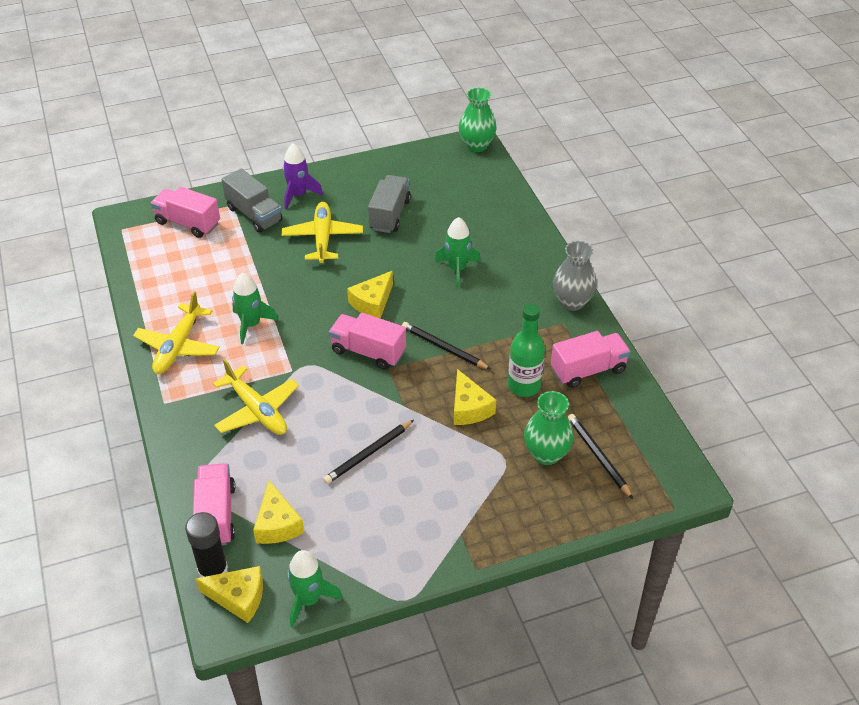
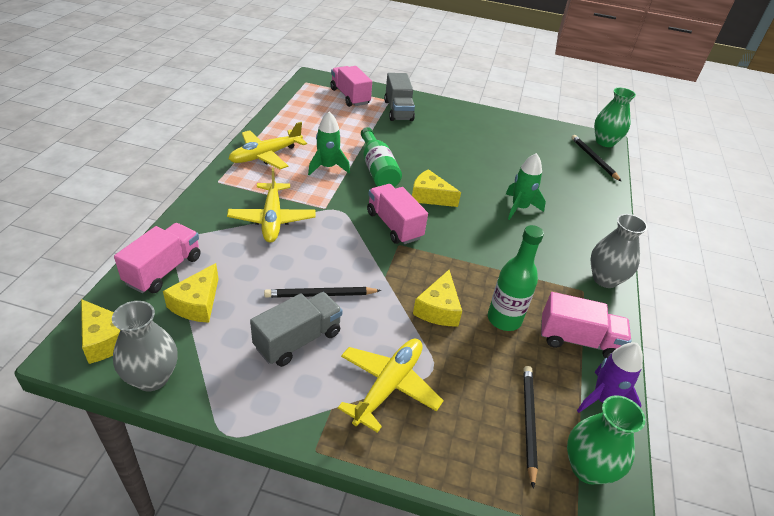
camera: 30 degrees right, 5 degrees down
black glue stick [185,512,228,578] -> none
yellow plane [282,202,363,263] -> yellow plane moved to [338,339,444,433]
purple rocket [283,143,323,209] -> purple rocket moved to [577,343,643,413]
green rocket [287,550,343,628] -> grey vase [112,301,178,391]
yellow cheese [347,271,393,319] -> yellow cheese turned 45 degrees clockwise [412,169,461,207]
grey truck [368,175,411,233] -> grey truck moved to [250,292,343,367]
black pencil [402,322,491,369] -> black pencil moved to [571,135,622,182]
green vase [524,391,574,465] -> green vase moved to [567,395,645,485]
none -> green bottle [361,127,402,187]

